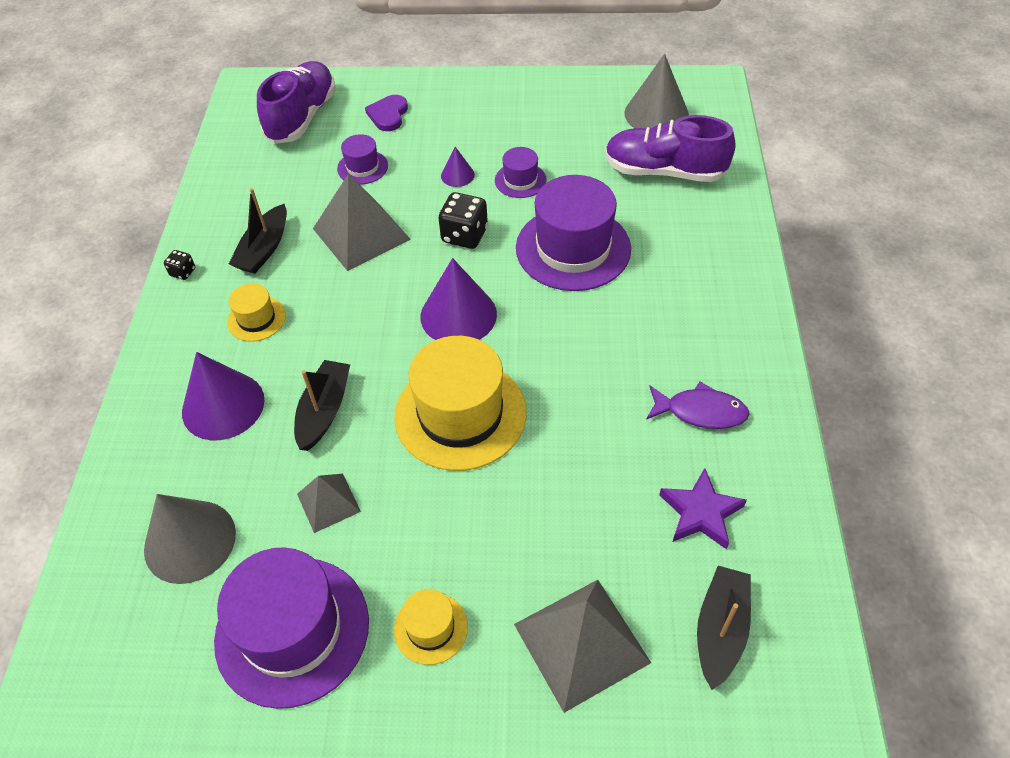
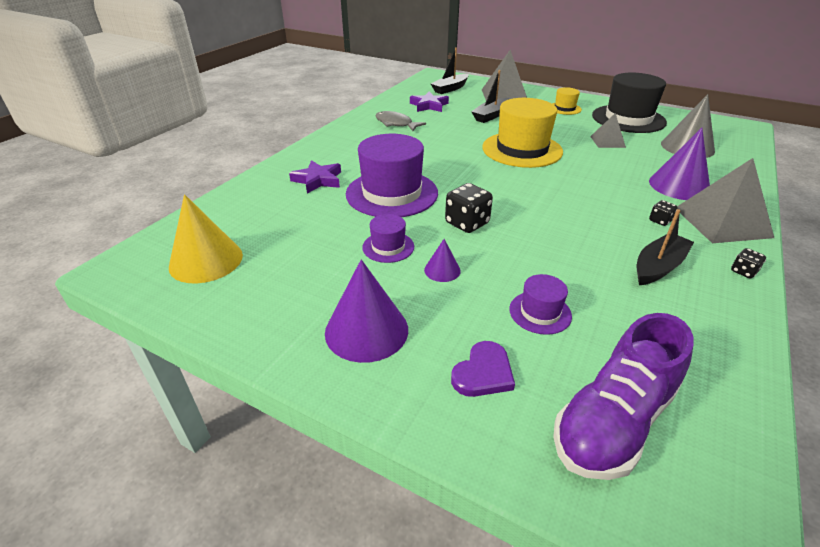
camera: 155 degrees left, 15 degrees down
purple hat [214,547,369,709] -> black hat [592,73,667,133]
yellow hat [227,283,286,342] -> black dice [649,200,678,226]
black boat [294,360,350,451] -> black boat moved to [471,70,509,123]
grey pyramid [313,174,411,271] -> grey pyramid moved to [677,158,774,243]
purple cone [421,258,497,340] -> purple cone moved to [325,259,408,363]
purple shoe [605,115,736,182] -> none
grey cone [624,54,689,128] -> yellow cone [169,194,243,283]
purple fish [646,382,749,429] -> grey fish [376,111,426,131]
none -> purple star [289,160,341,194]

